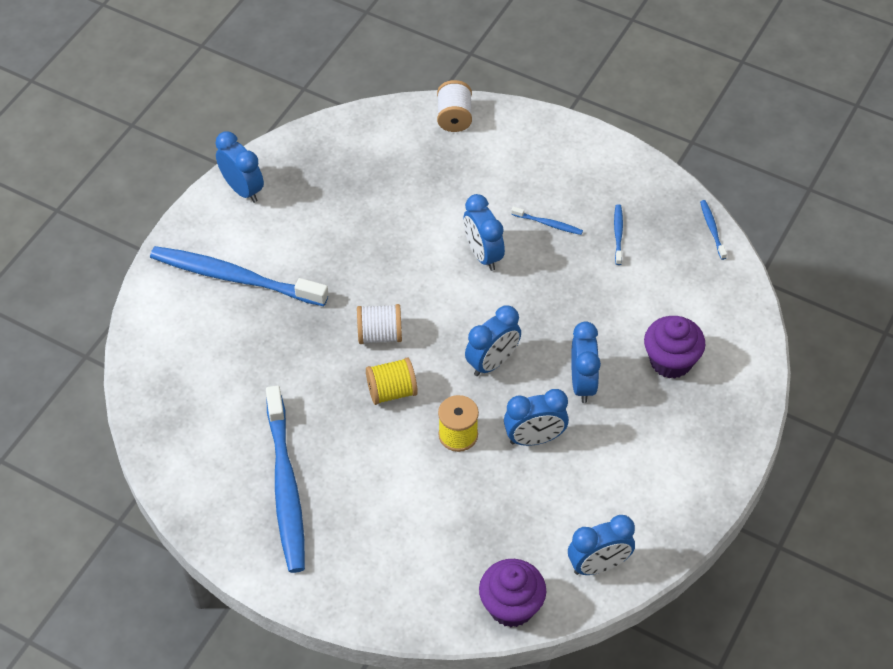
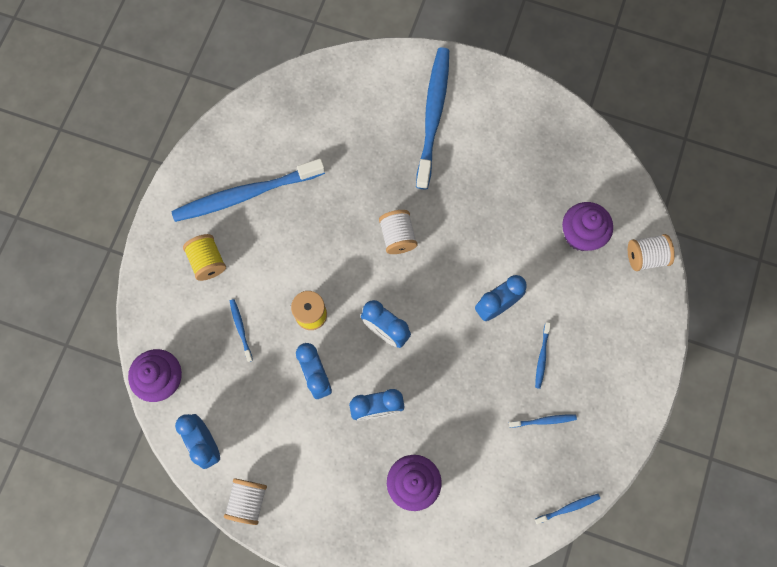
camera: 80 degrees right, 20 degrees up
blue clock [215,131,264,203] -> none
yellow spool [366,357,418,405] -> yellow spool moved to [183,234,226,281]
none -> white spool [224,478,267,525]
none -> blue toothbrush [230,299,253,362]
none -> purple cupcake [562,202,613,251]

